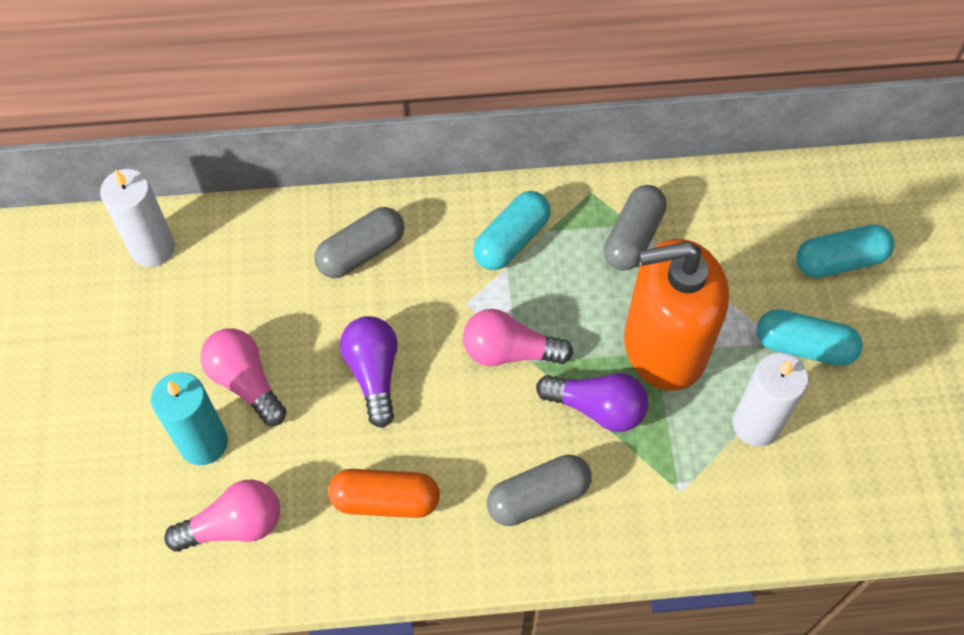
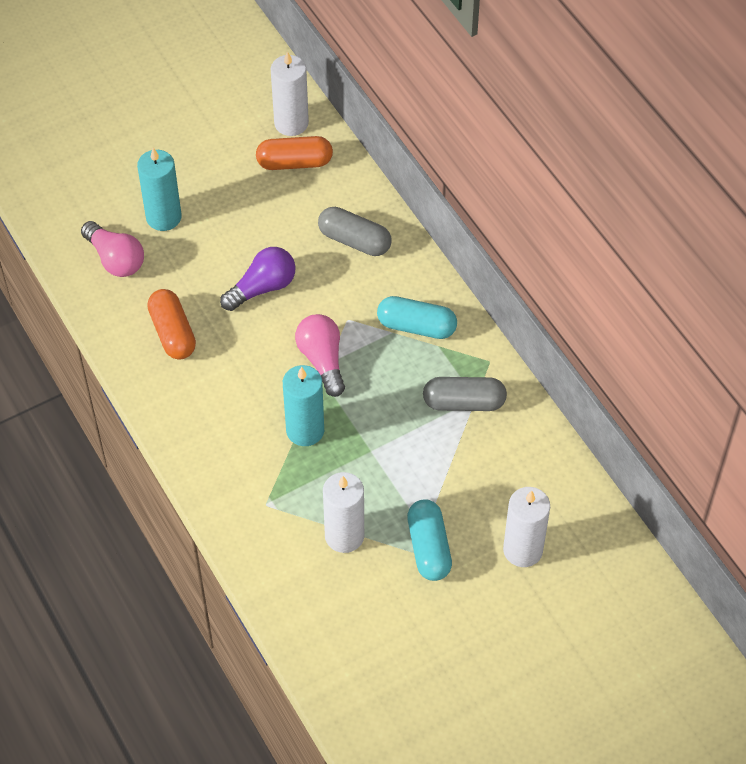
camera: 65 degrees right, 5 degrees down
pink light bulb [200,328,286,426] -> none
grey capsule [487,455,591,526] -> none
purple light bulb [536,373,648,432] -> turquoise candle [283,365,324,446]
orange soap dispenser [624,239,729,391] -> none
turquoise capsule [796,224,894,278] -> white candle [503,487,550,567]
none -> orange capsule [256,136,333,170]

